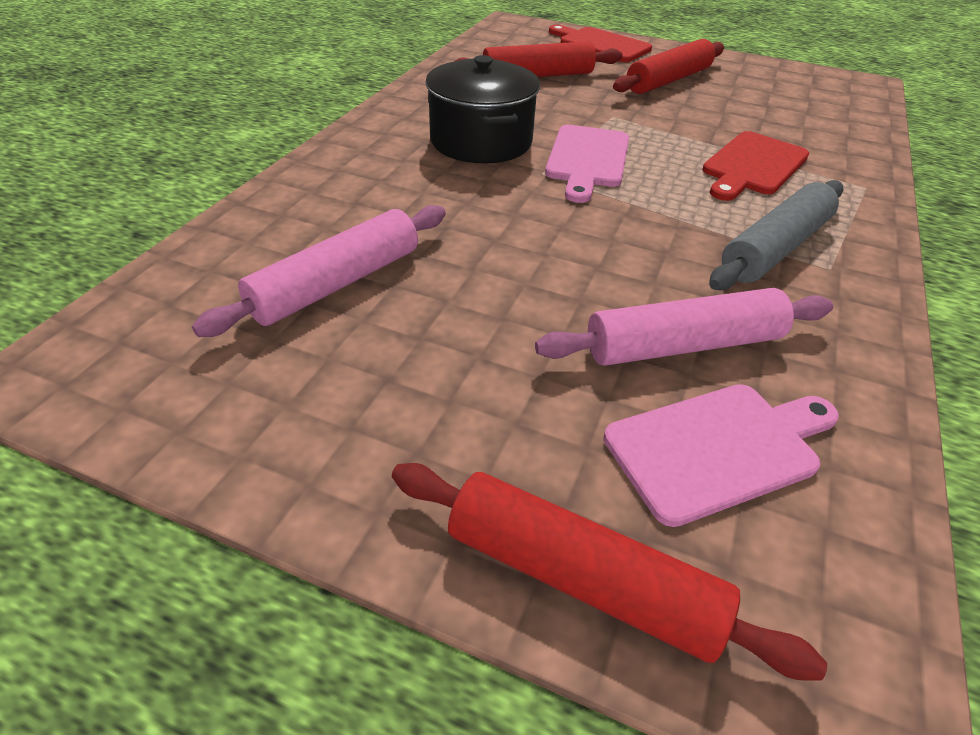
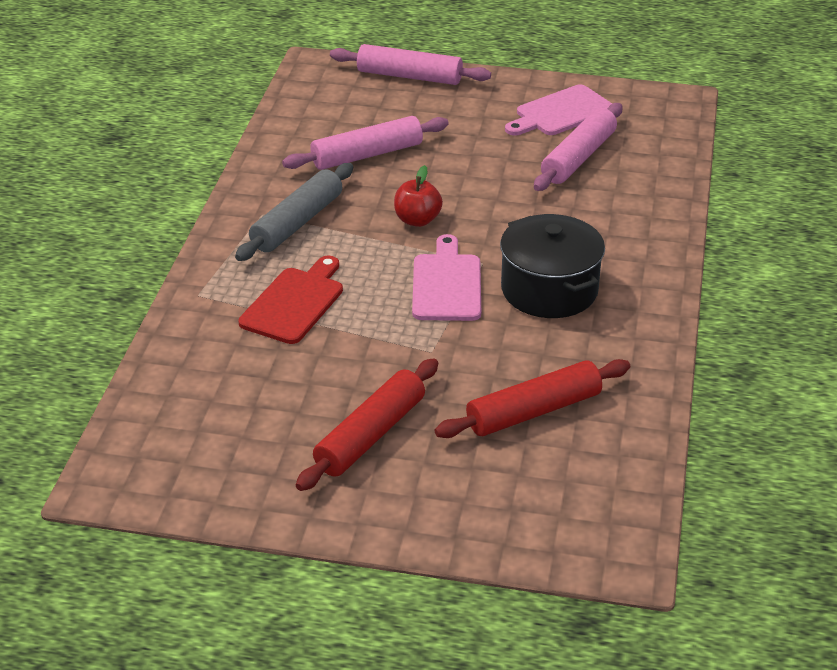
camera: 170 degrees right, 5 degrees down
red rolling pin [392,463,827,681] -> pink rolling pin [330,44,491,85]
red cutting board [549,25,652,62] -> none
pink cutting board [603,384,839,527] -> pink cutting board moved to [505,84,612,136]
none -> red apple [394,165,443,227]

